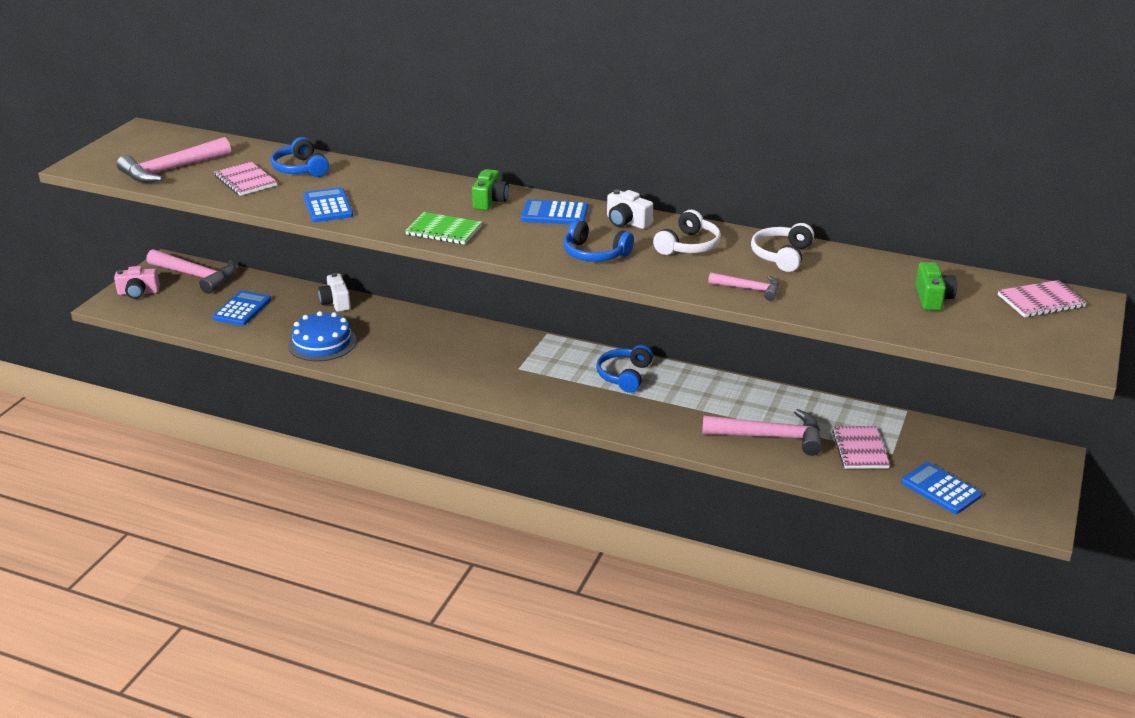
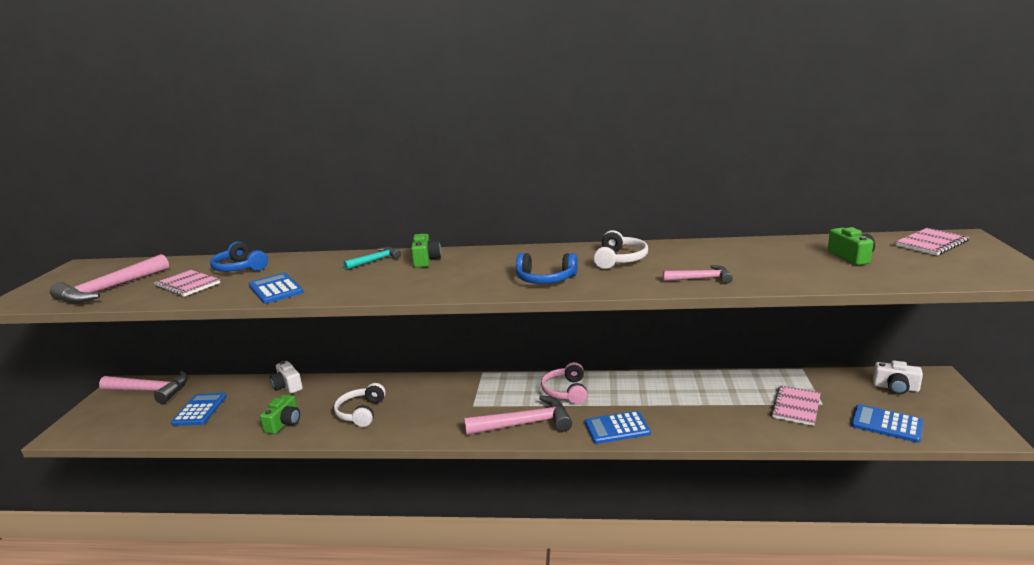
camera: 15 degrees left, 10 degrees down
pink camera [114,266,160,299] -> none
blue cake [288,311,357,361] -> green camera [260,394,300,434]
green notebook [405,212,482,245] -> none
blue calculator [521,199,588,224] -> blue calculator moved to [585,411,651,444]
blue headphones [596,345,653,393] -> pink headphones [541,362,587,404]
white camera [607,189,653,229] -> white camera moved to [873,360,923,395]
pink hammer [702,409,822,456] -> pink hammer moved to [464,395,572,435]
white headphones [751,223,814,272] -> white headphones moved to [334,383,386,427]
pink notebook [832,426,890,469] -> pink notebook turned 45 degrees clockwise [771,386,821,426]
none -> turquoise hammer [344,247,401,270]

